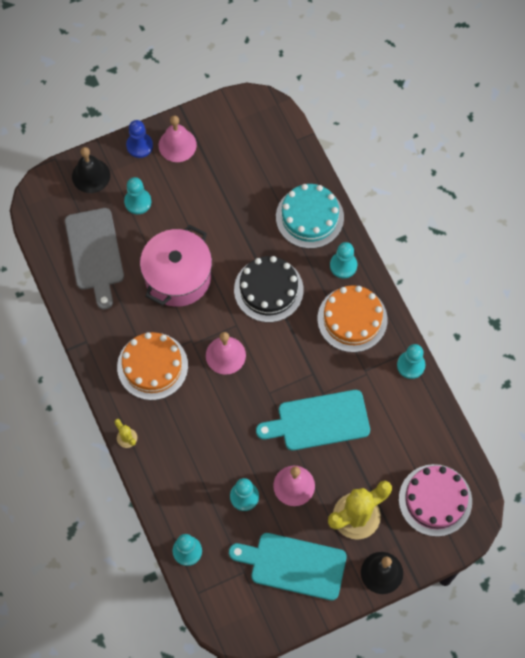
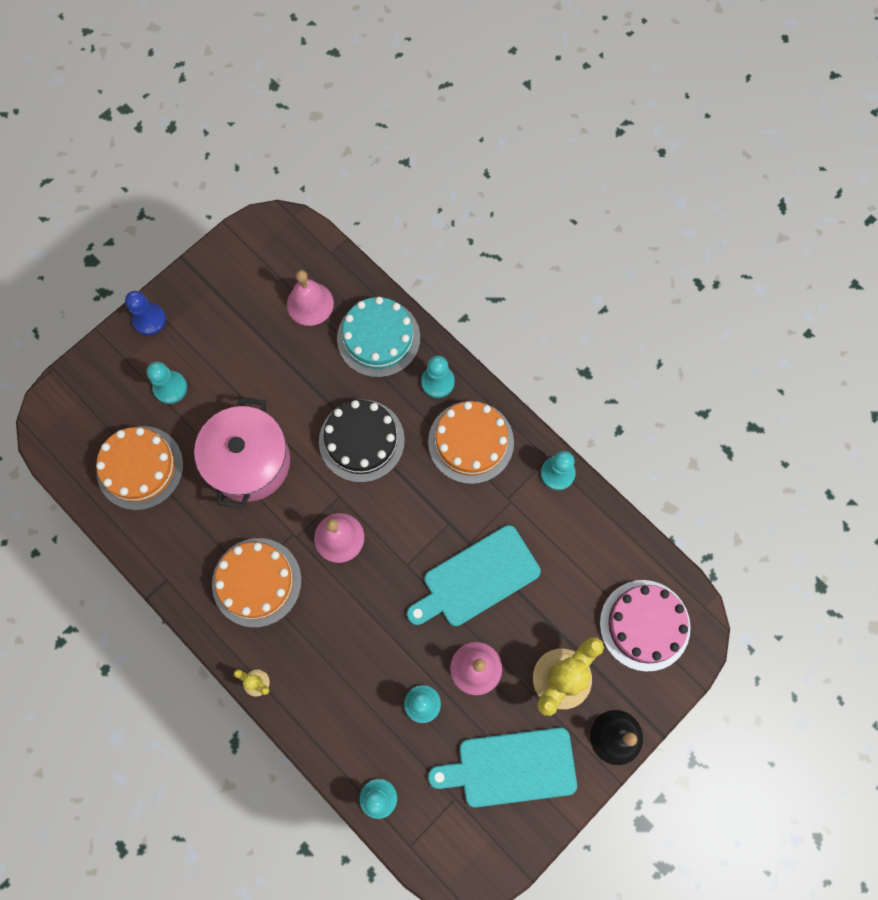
camera: 20 degrees left, 5 degrees up
grey cutting board [65,208,124,310] -> orange cake [96,426,183,510]
black bell [72,147,110,193] -> none
pink bell [159,115,197,162] -> pink bell moved to [287,270,334,326]

